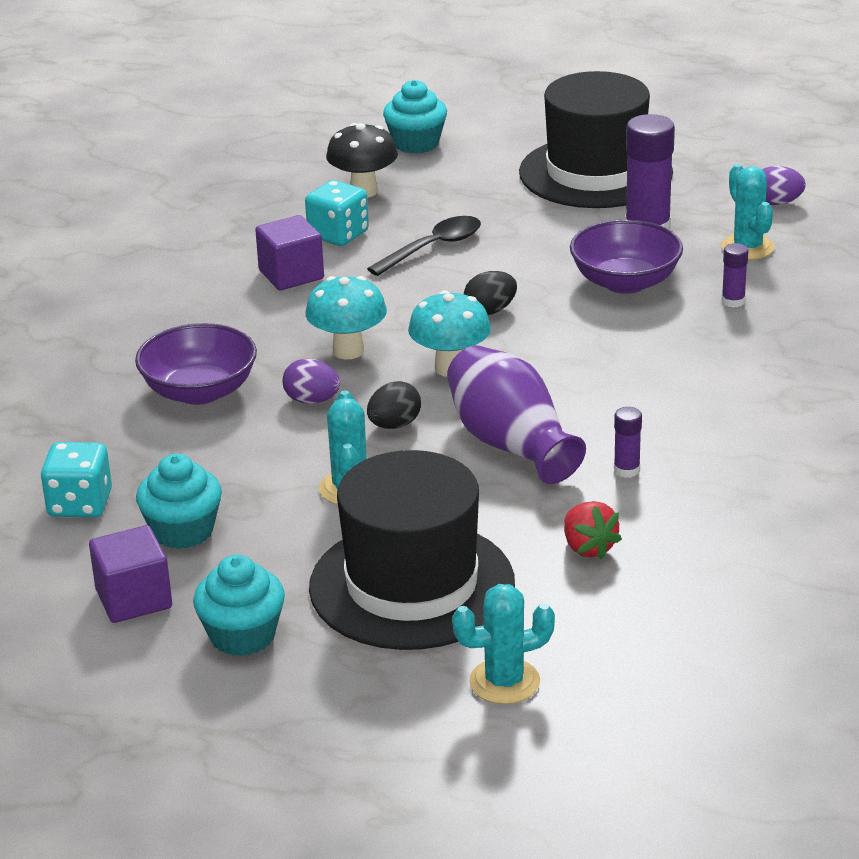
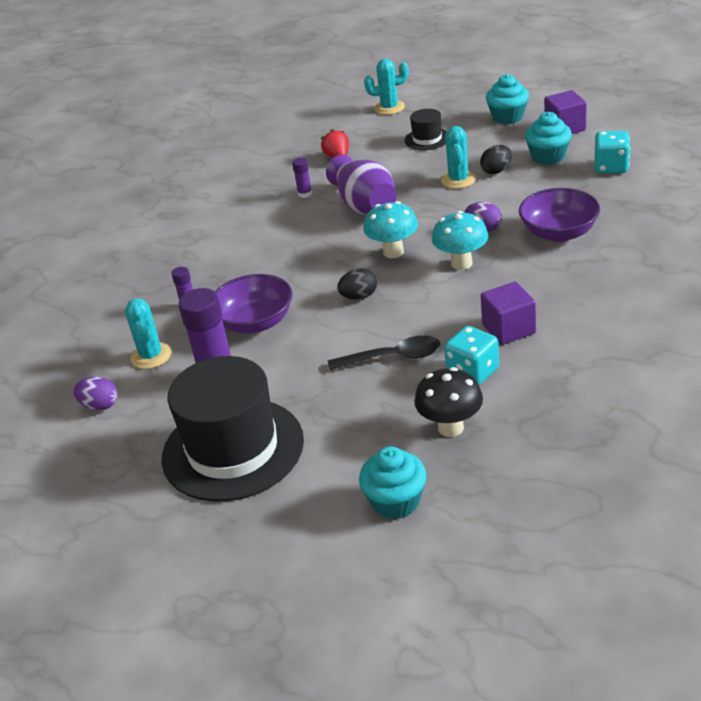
camera: 170 degrees left, 5 degrees up
black hat [309,450,515,650] -> black hat [405,109,447,150], size x0.45
black spoon [367,216,481,276] -> black spoon turned 150 degrees counterclockwise [328,335,441,370]
black egg [367,381,421,429] -> black egg moved to [480,145,512,174]

